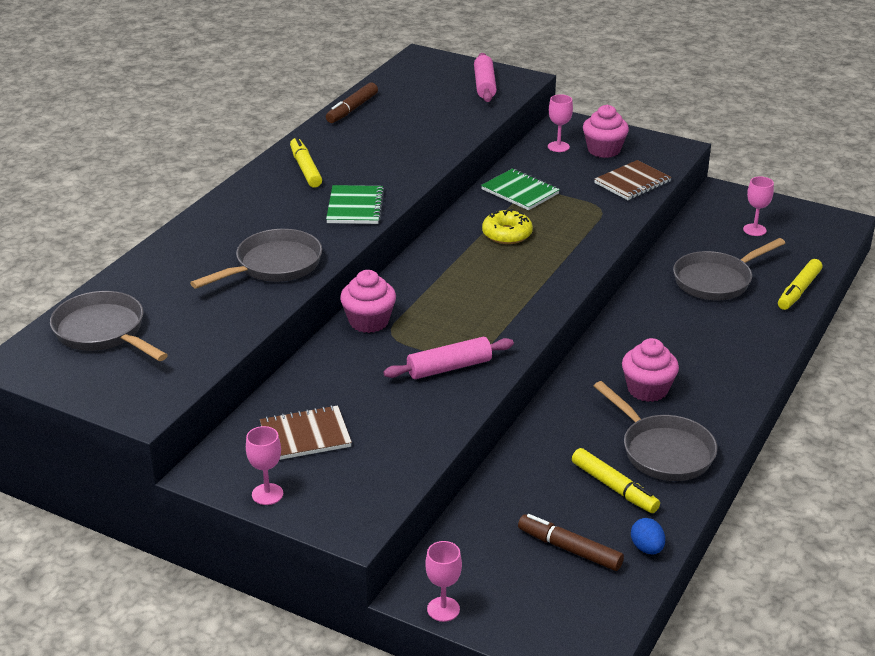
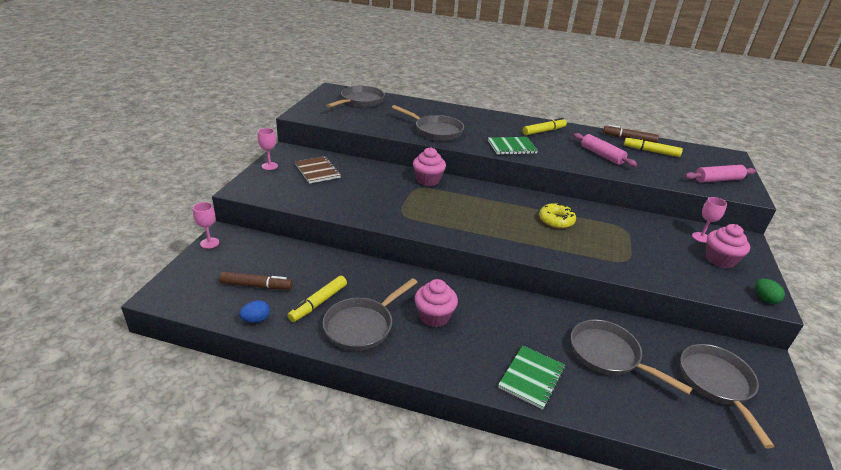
camera: 75 degrees right, 0 degrees up
pink rolling pin [383,337,514,379] -> pink rolling pin moved to [573,133,637,167]
green notebook [481,169,560,210] -> green notebook moved to [498,346,565,410]
brown marker [518,514,624,571] -> brown marker turned 75 degrees clockwise [220,272,293,290]
brown notebook [594,160,672,200] -> none
pink goblet [743,176,774,236] -> grey pan [680,344,775,448]
yellow marker [778,259,823,310] -> yellow marker moved to [624,136,683,157]
none -> green egg [755,279,785,304]

